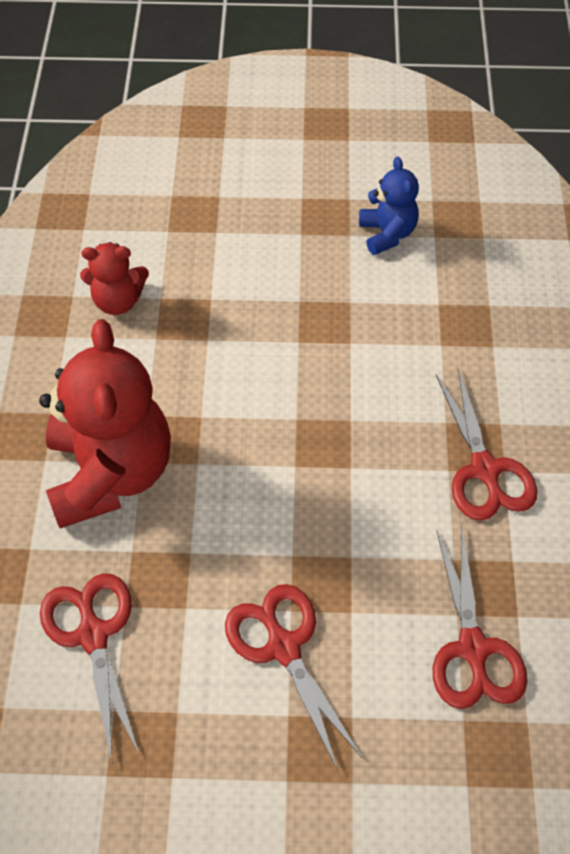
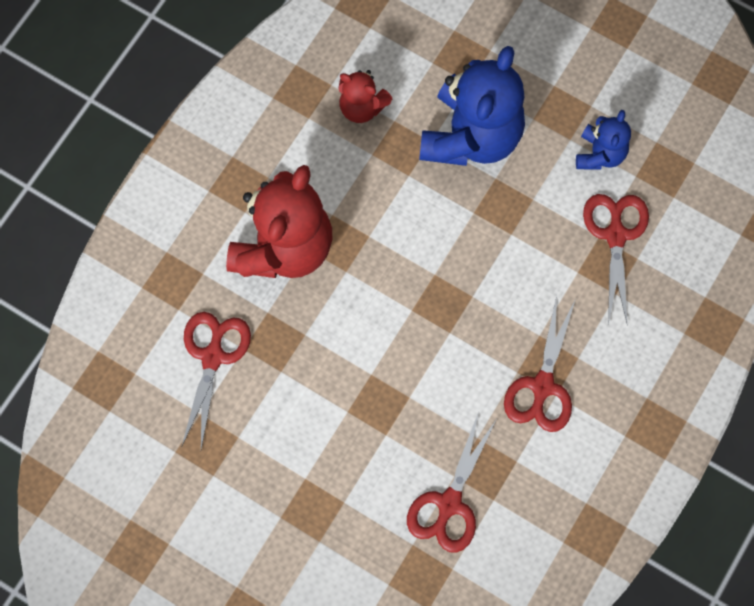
camera: 30 degrees right, 15 degrees up
red scissors [225,584,363,770] -> red scissors moved to [583,194,649,324]
none -> blue teddy bear [419,46,525,166]

